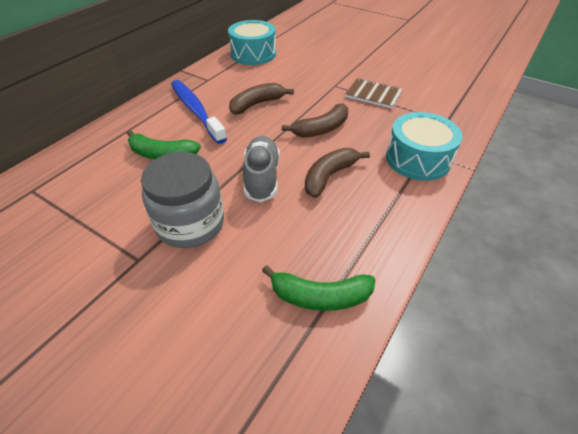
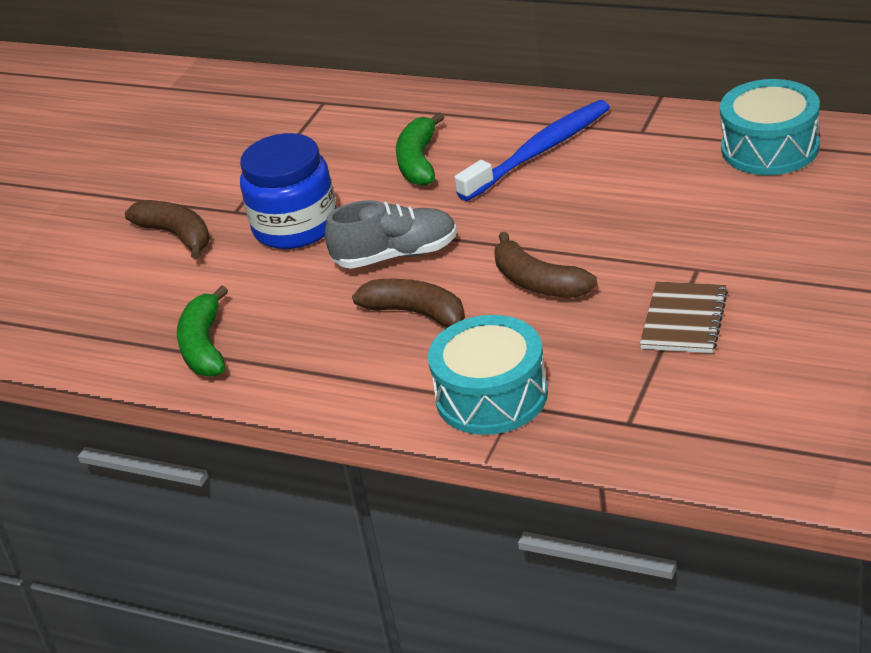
camera: 85 degrees right, 10 degrees down
grey jar [141,152,224,248] -> blue jar [240,133,336,249]
brown banana [229,83,294,114] -> brown banana moved to [125,200,210,260]

